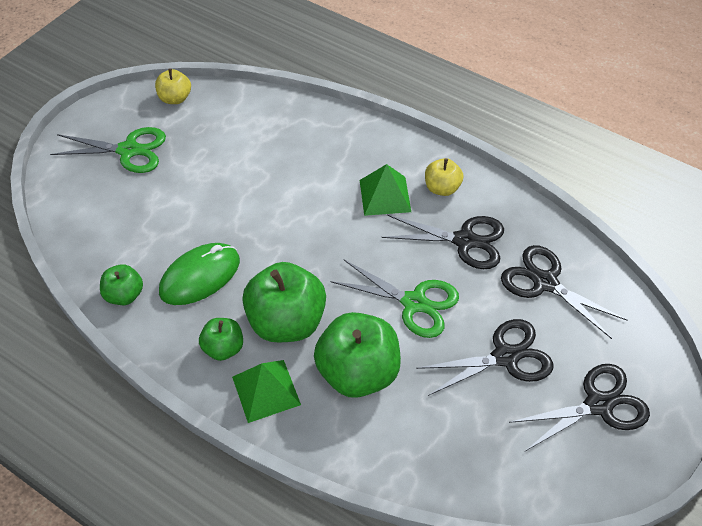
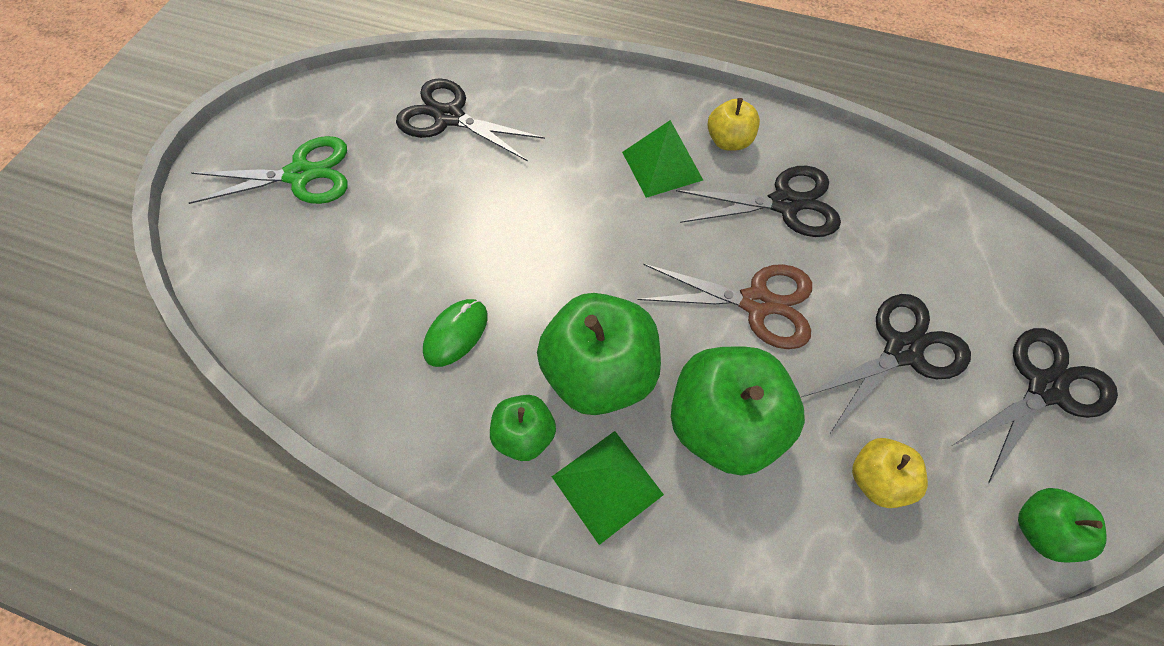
camera: 15 degrees left, 10 degrees up
green apple [100,264,143,305] -> green apple moved to [1018,488,1106,563]
yellow apple [155,68,191,104] -> yellow apple moved to [852,438,928,508]
green mouse [159,243,240,305] -> green mouse [423,299,488,367], size x0.63
green scissors [330,259,459,338] -> brown scissors [637,264,812,349]
black scissors [501,245,627,339] -> black scissors moved to [396,78,545,161]

